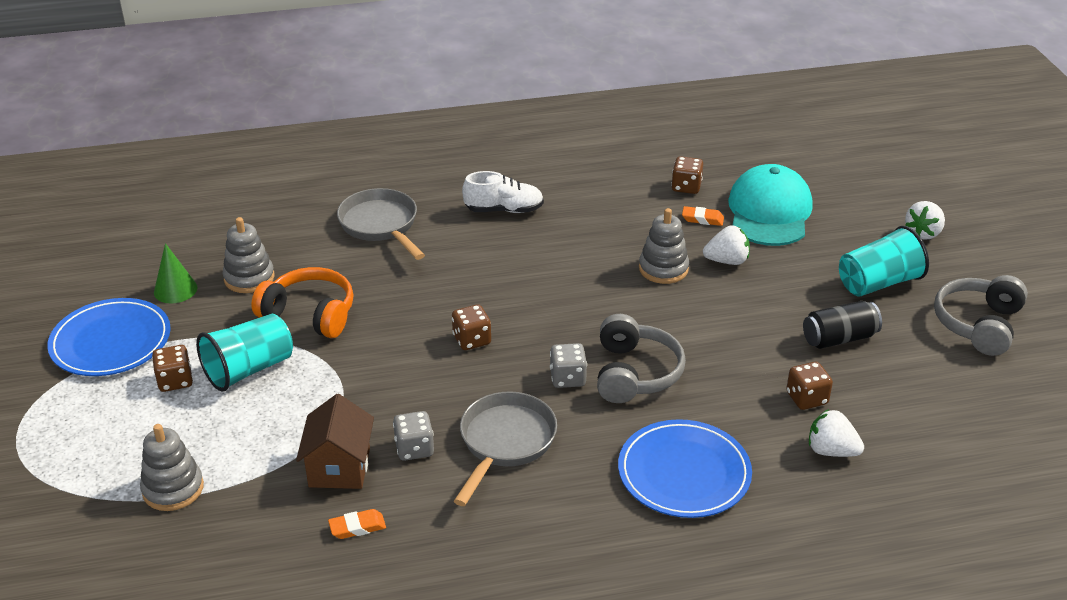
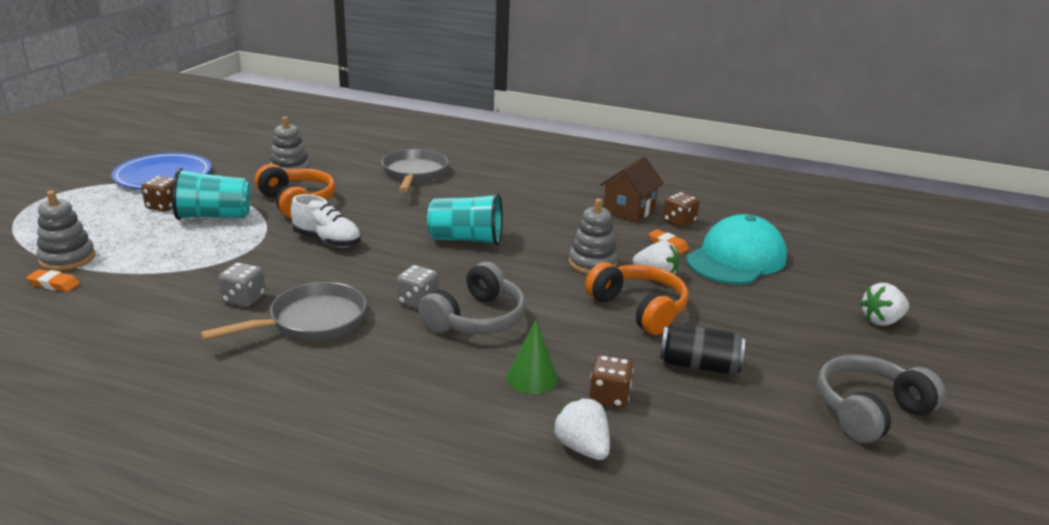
camera: 30 degrees right, 10 degrees down
green cone [154,243,197,304] -> green cone moved to [507,320,558,394]
brown house [296,394,374,489] -> brown house moved to [600,156,664,223]
orange eraser [328,509,386,539] -> orange eraser moved to [26,269,80,292]
brown dice [452,304,491,350] -> none
white shoe [462,171,544,213] -> white shoe moved to [291,194,361,247]
blue plate [618,419,752,518] -> none
turquoise cup [839,226,929,296] -> turquoise cup moved to [427,193,503,246]
none -> orange headphones [585,262,688,335]

